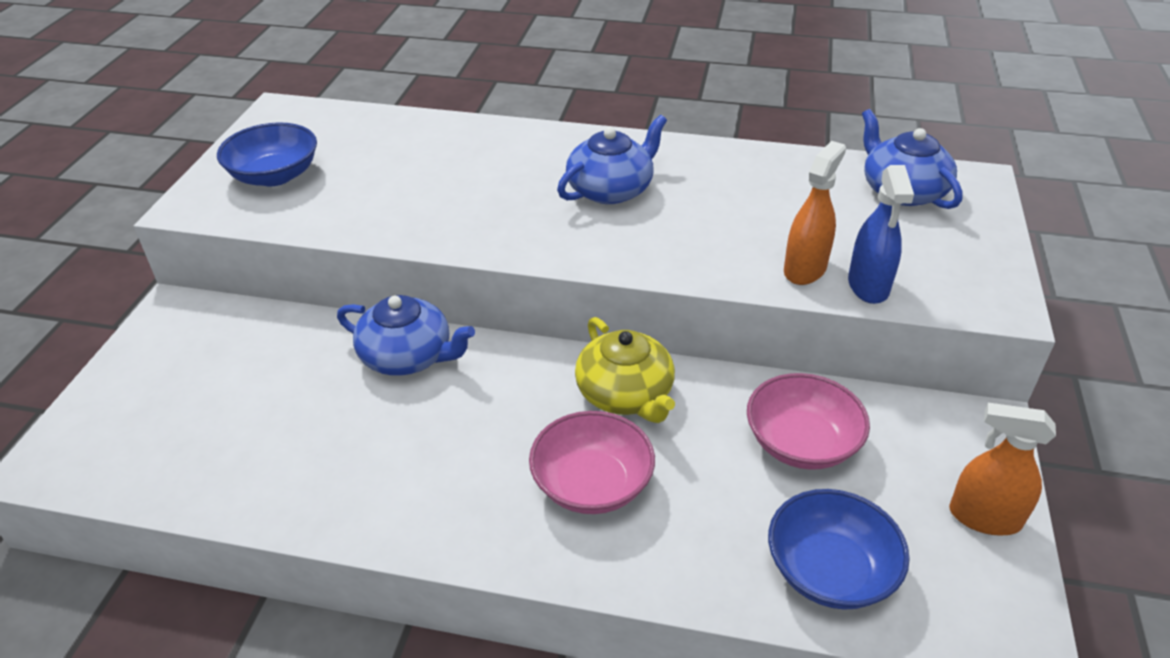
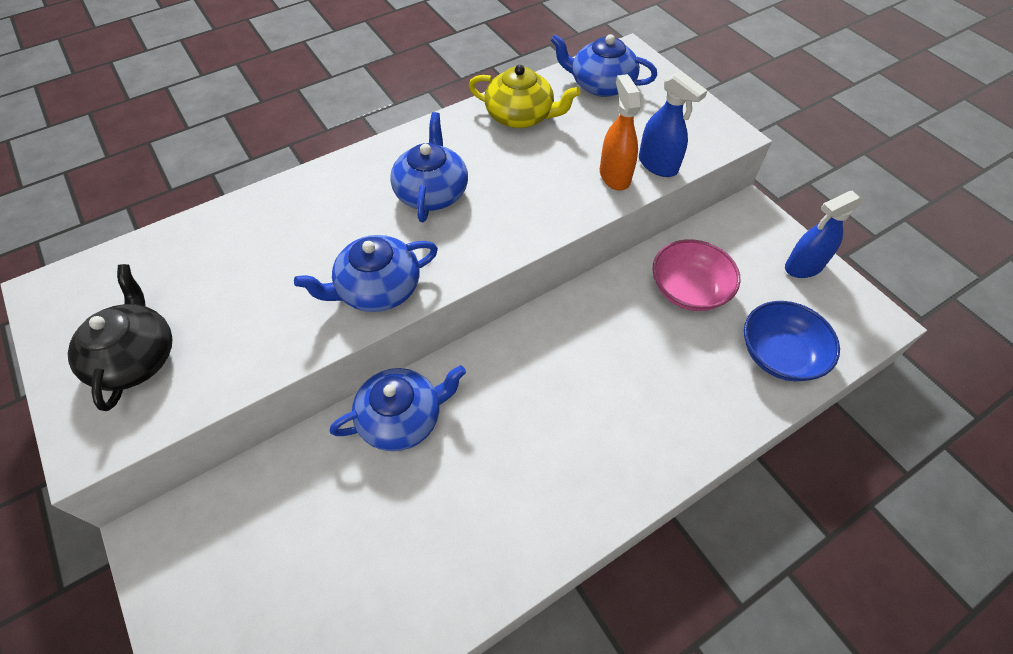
camera: 45 degrees left, 15 degrees up
blue bowl [217,122,317,186] -> black teapot [68,264,172,411]
pink bowl [529,411,655,514] -> none
yellow teapot [575,317,675,423] -> yellow teapot moved to [469,65,581,128]
orange spray bottle [949,403,1056,535] -> blue spray bottle [785,191,863,278]
none -> blue teapot [294,235,438,312]

